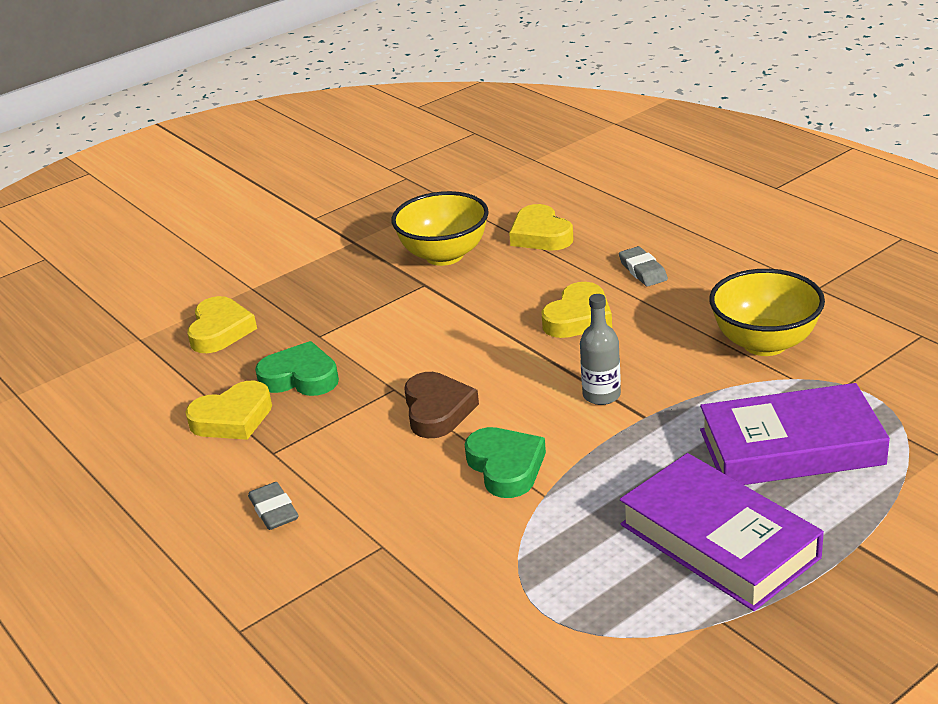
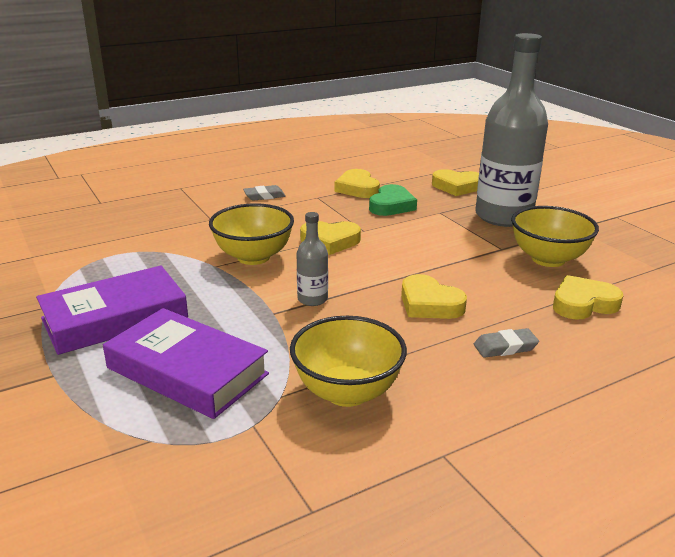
camera: 95 degrees right, 5 degrees down
brown heart [404,372,479,438] -> yellow heart [300,221,361,255]
green heart [464,427,546,498] -> yellow bowl [209,203,294,265]
purple book [700,383,890,485] -> purple book turned 60 degrees counterclockwise [103,308,269,419]
none -> grey bottle [475,33,548,227]

